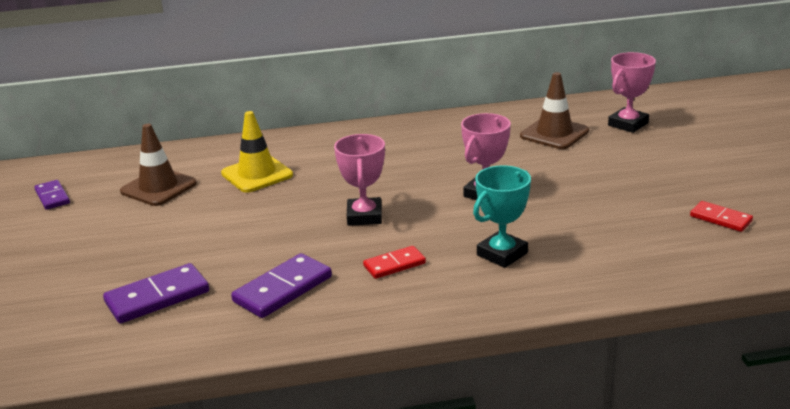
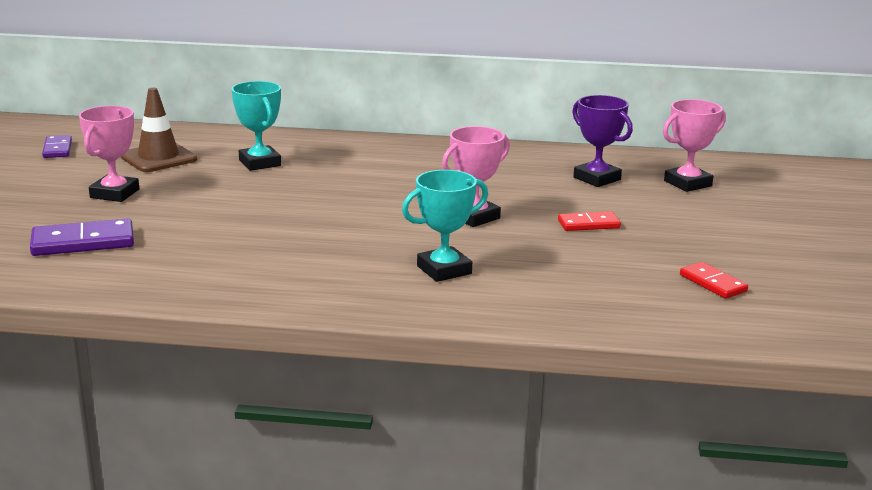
camera: 15 degrees right, 5 degrees down
yellow traffic cone [221,111,293,193] -> turquoise trophy [232,81,281,171]
purple domino [231,253,332,318] -> none
pink trophy [334,134,385,226] -> pink trophy moved to [79,106,139,202]
red domino [363,246,426,279] -> red domino moved to [558,211,621,231]
brown traffic cone [520,72,589,149] -> purple trophy [572,95,633,187]

